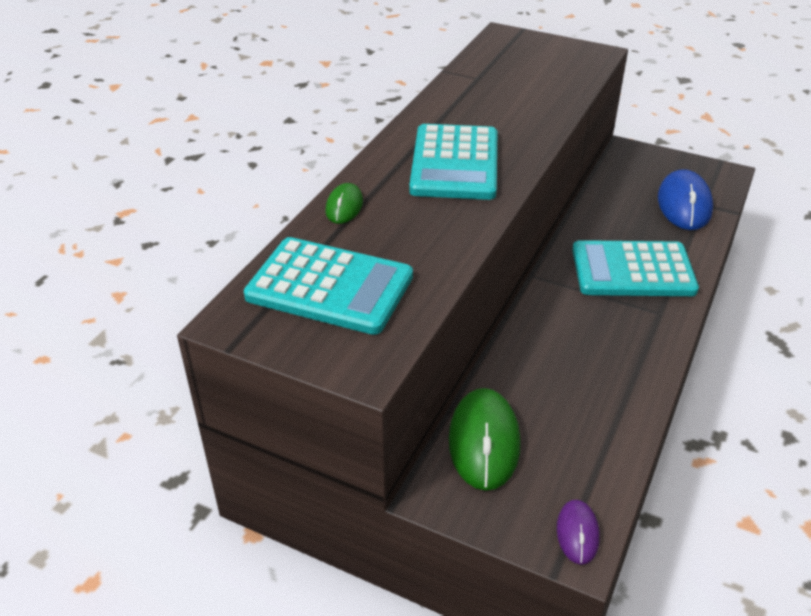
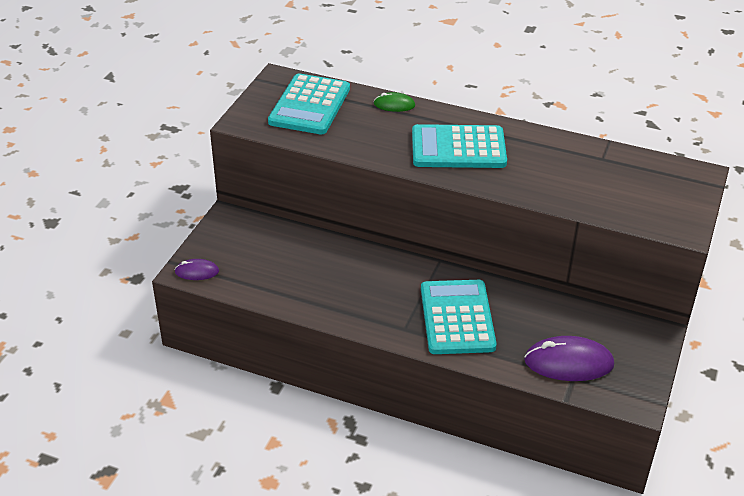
camera: 85 degrees right, 0 degrees up
green mouse [449,388,521,491] -> none
blue mouse [658,169,713,230] -> purple mouse [524,336,614,381]

